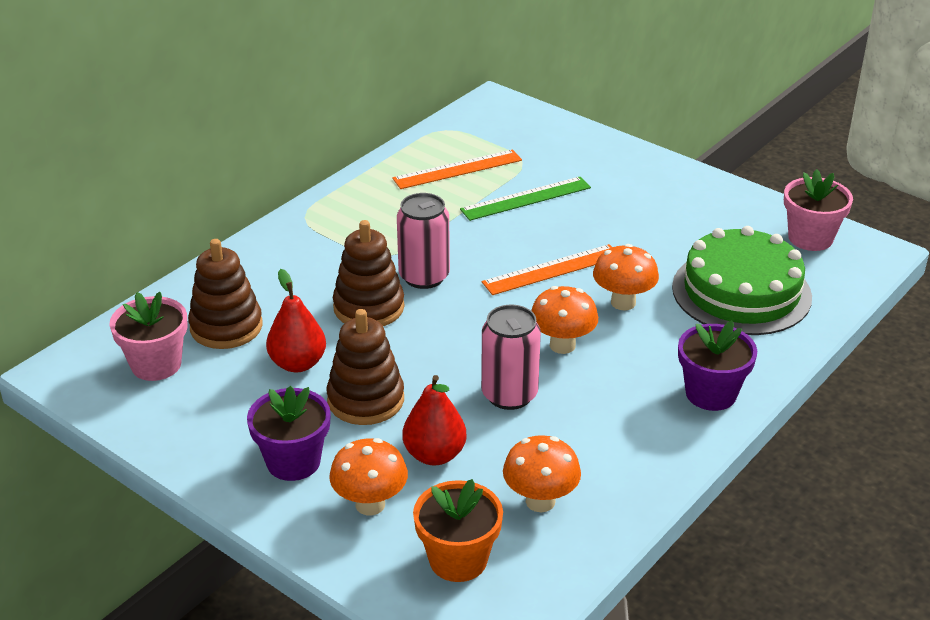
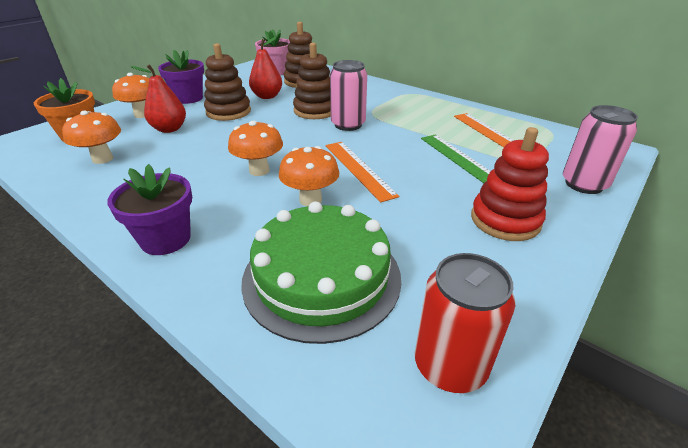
camera: 90 degrees right, 0 degrees up
pink can [481,304,541,410] -> pink can moved to [563,105,638,194]
pink flower pot [784,169,853,251] -> red can [415,253,515,393]
none -> red stacking toy [471,127,549,241]

